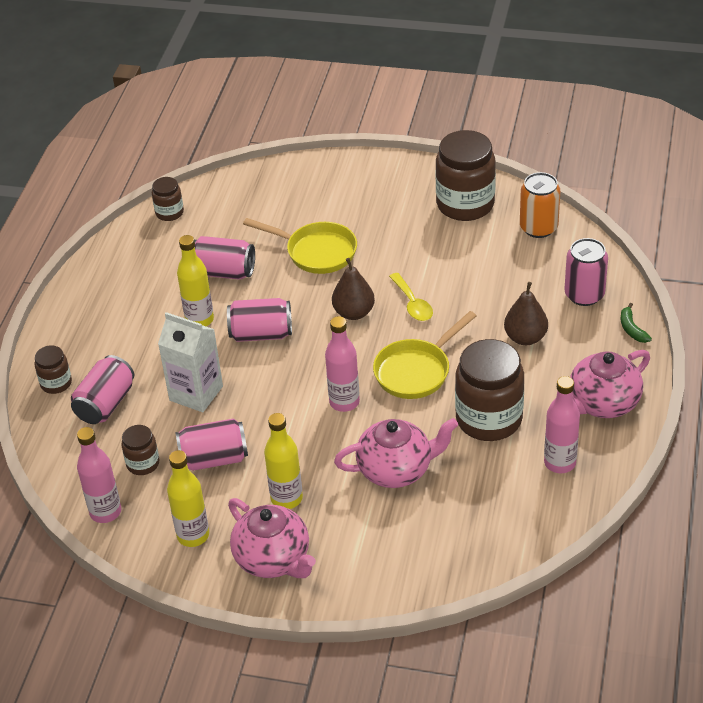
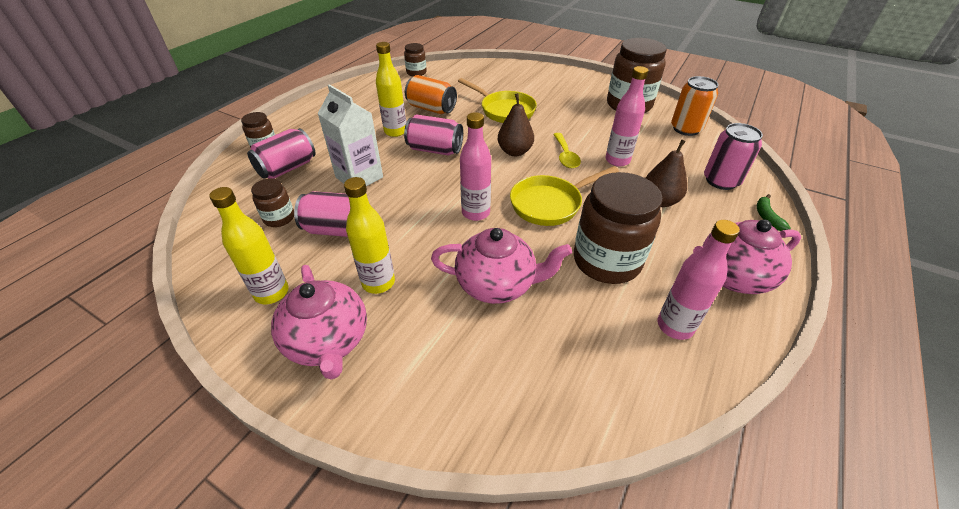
camera: 15 degrees right, 0 degrees up
pink bottle [77,427,121,523] -> pink bottle moved to [605,66,649,166]
pink can [194,236,255,280] -> orange can [405,75,457,114]

